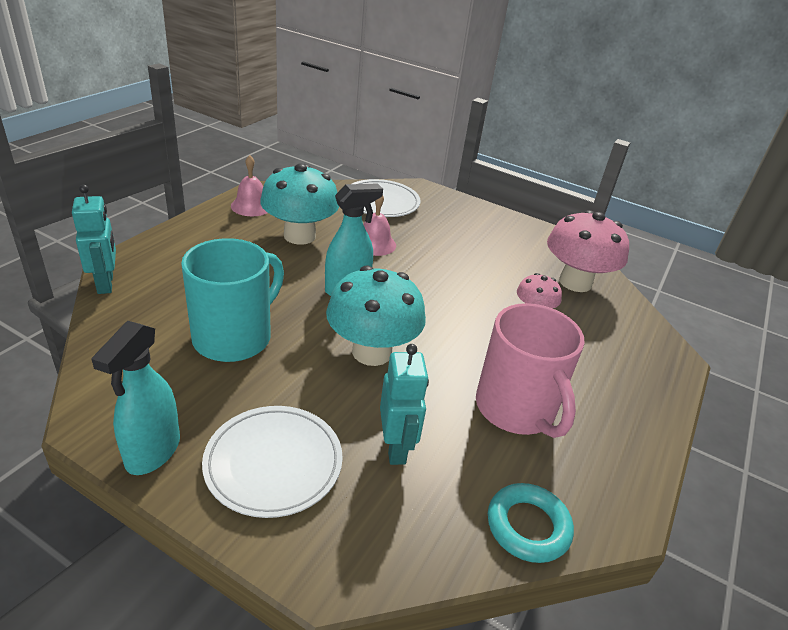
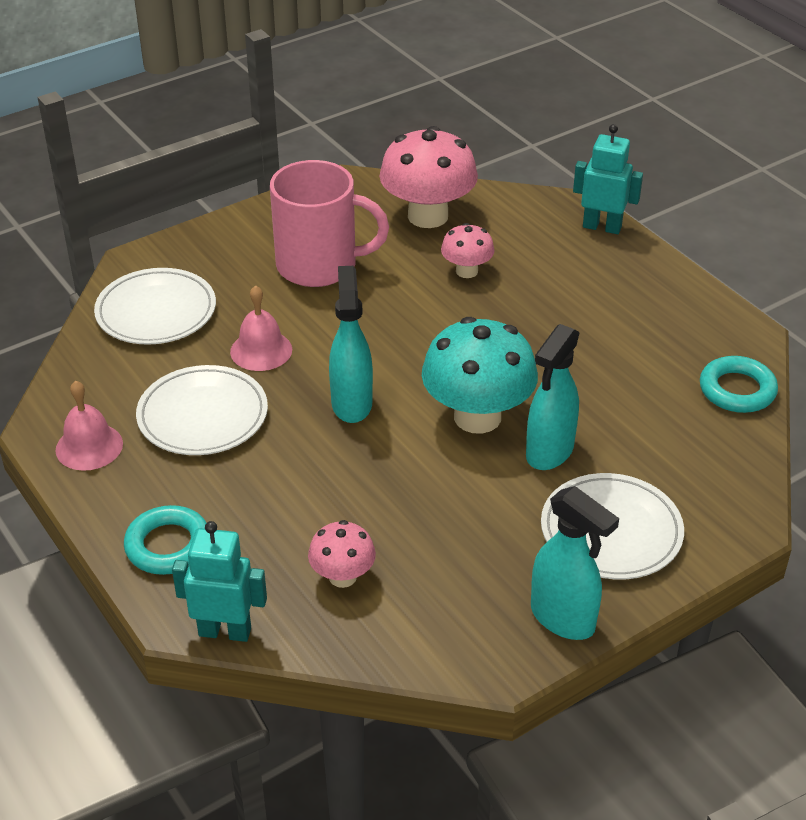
camera: 60 degrees left, 5 degrees up
turquoise mug [181,238,284,362] -> none
turquoise mushroom [260,163,339,245] -> white plate [136,365,268,455]
turquoise robot [380,344,429,465] -> turquoise robot moved to [573,124,643,234]
pink mug [476,303,585,438] -> pink mug moved to [270,160,389,287]
none -> turquoise ring [124,505,206,575]
none -> pink mushroom [308,520,376,588]
none -> turquoise spray bottle [526,324,580,470]

